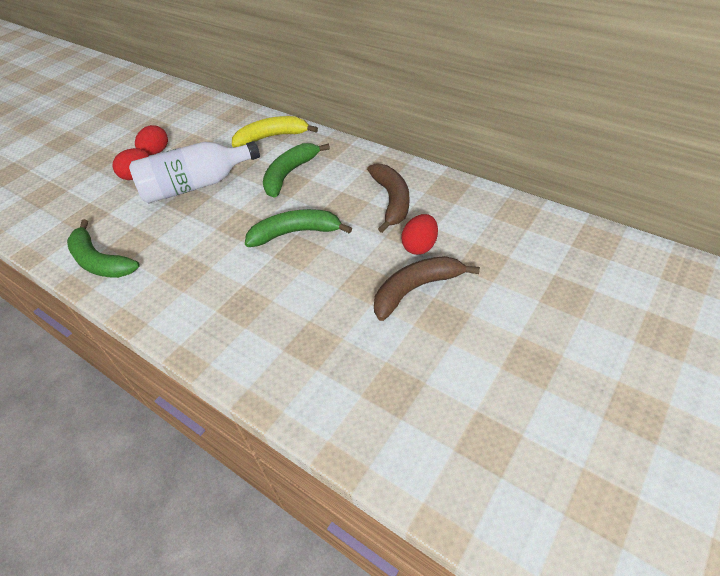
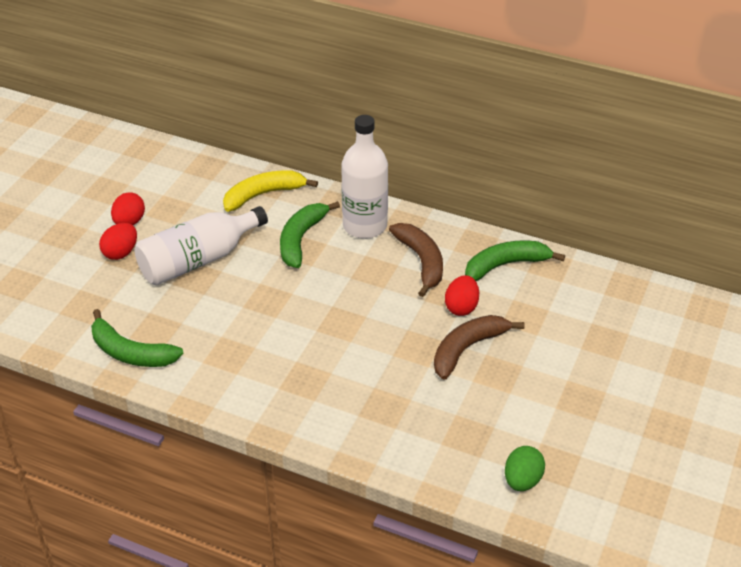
camera: 15 degrees left, 5 degrees down
green banana [245,209,352,247] -> green banana moved to [465,240,565,281]
none -> white bottle [341,115,388,239]
none -> green egg [505,446,545,491]

